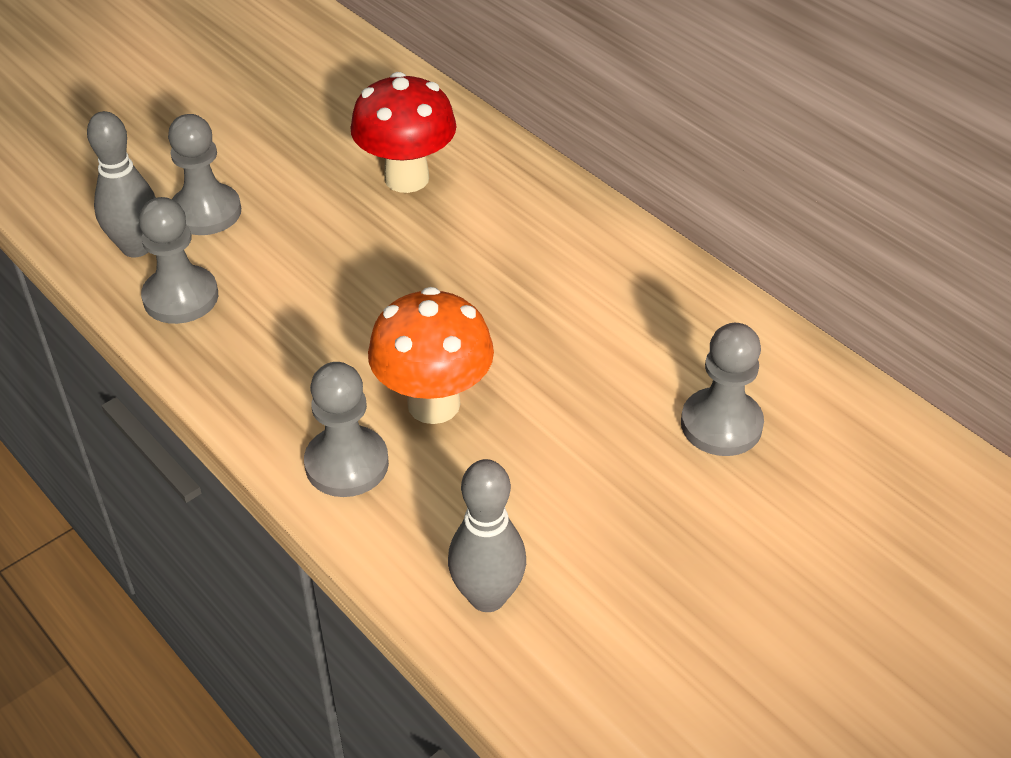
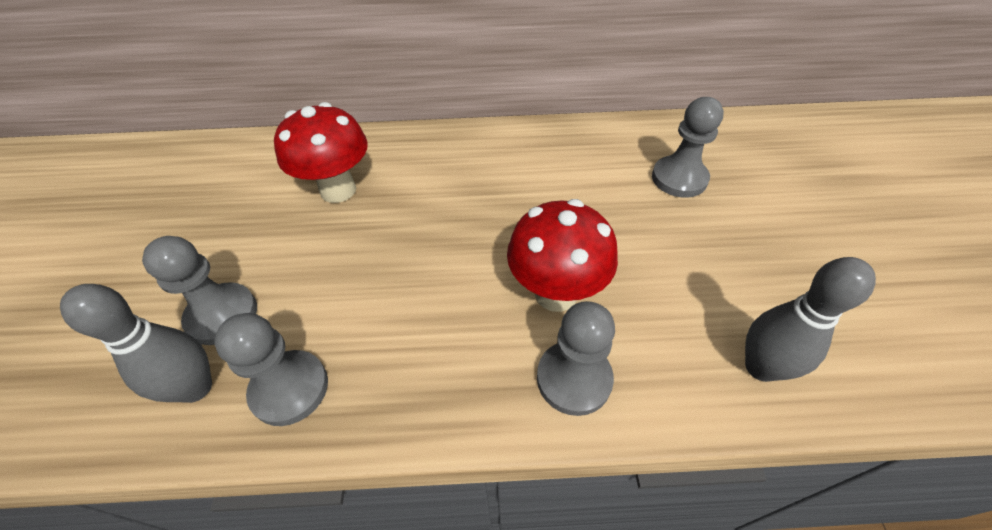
camera: 50 degrees left, 5 degrees up
orange mushroom [368,287,494,424] -> red mushroom [507,199,618,312]

